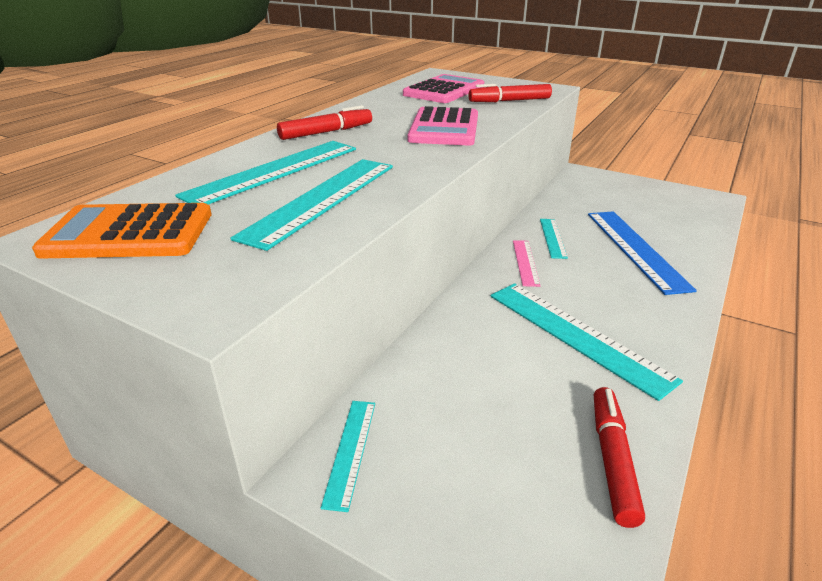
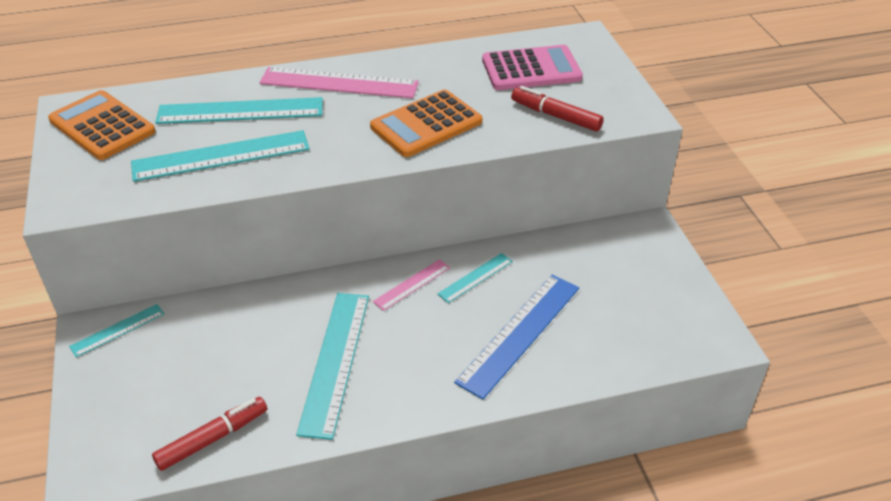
camera: 45 degrees right, 10 degrees up
red marker [277,105,372,140] -> pink ruler [259,67,419,98]
pink calculator [407,106,478,145] -> orange calculator [370,90,482,157]

